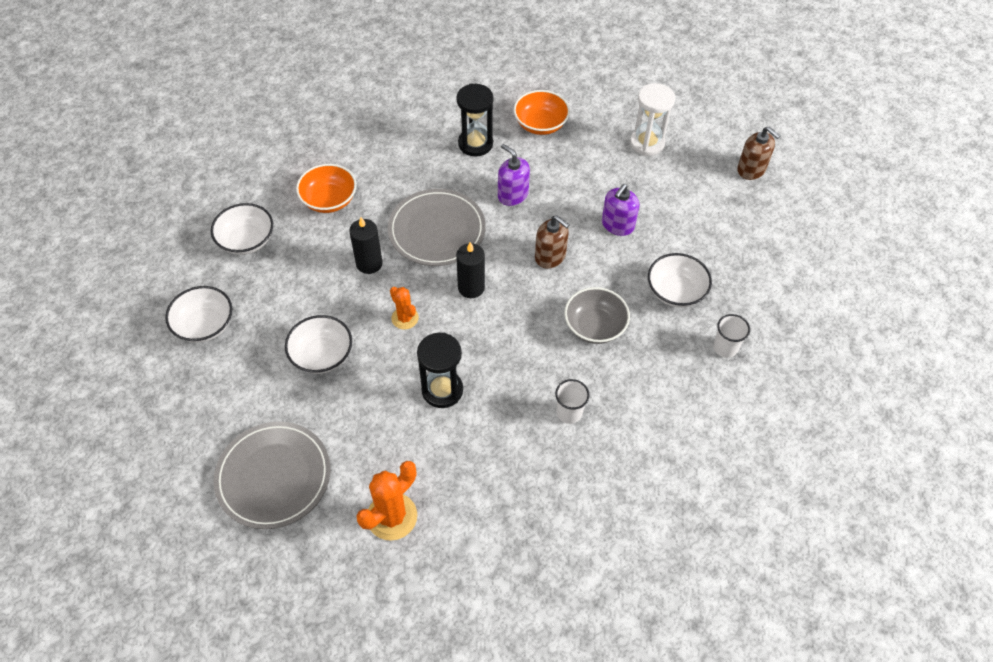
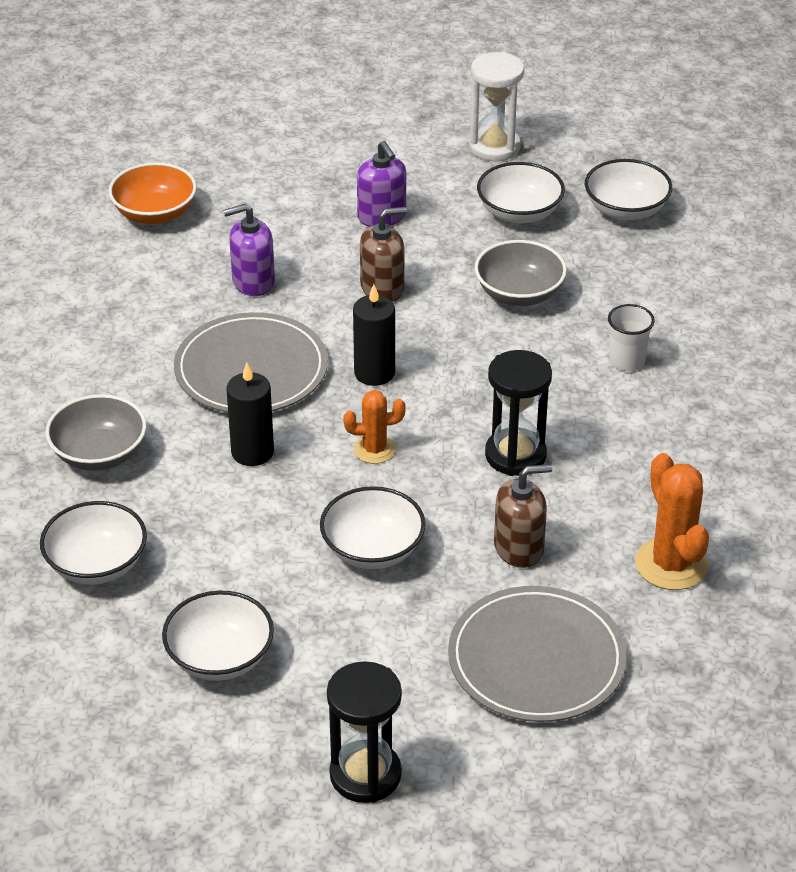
camera: 60 degrees left, 15 degrees down
orange bowl [296,164,357,213] -> grey bowl [45,394,146,471]
black hourglass [456,83,493,157] -> black hourglass moved to [327,661,402,803]
white hourglass [630,83,675,156] -> white hourglass moved to [469,52,524,161]
white cup [713,314,750,358] -> white bowl [585,159,672,220]
brown soap dispenser [737,127,781,180] -> brown soap dispenser moved to [494,464,552,568]

